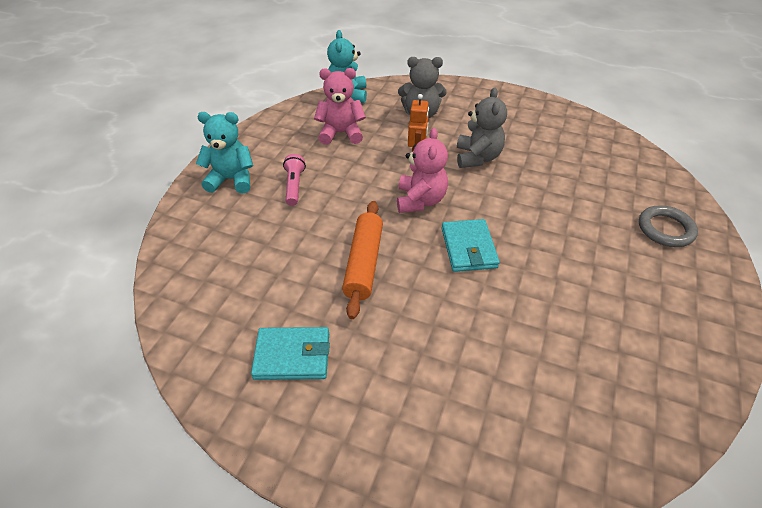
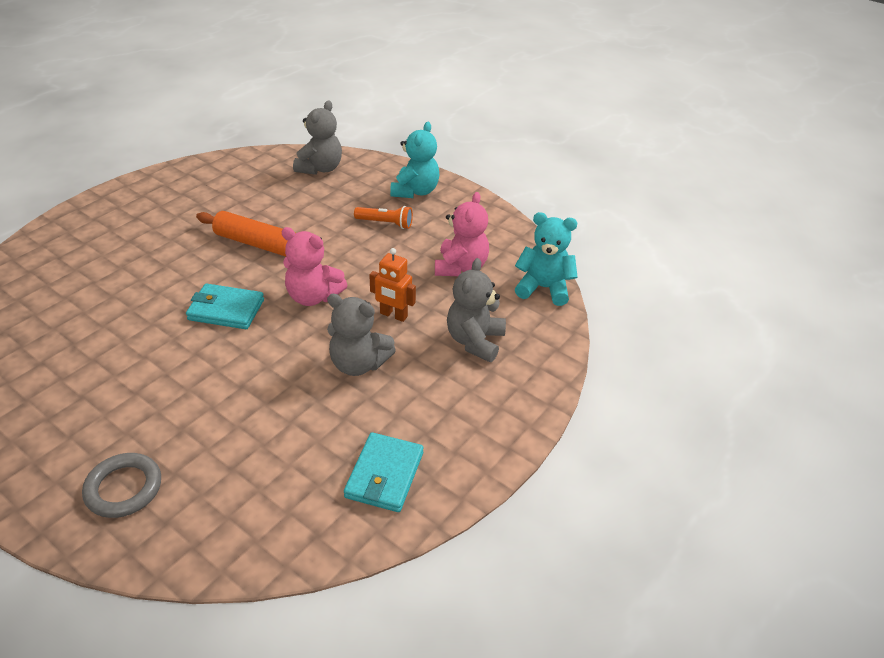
camera: 105 degrees right, 5 degrees down
turquoise wallet [251,327,330,380] -> turquoise wallet moved to [344,432,424,512]
pink flashlight [283,154,306,206] -> orange flashlight [354,206,413,229]
none -> grey teddy bear [293,101,342,175]

